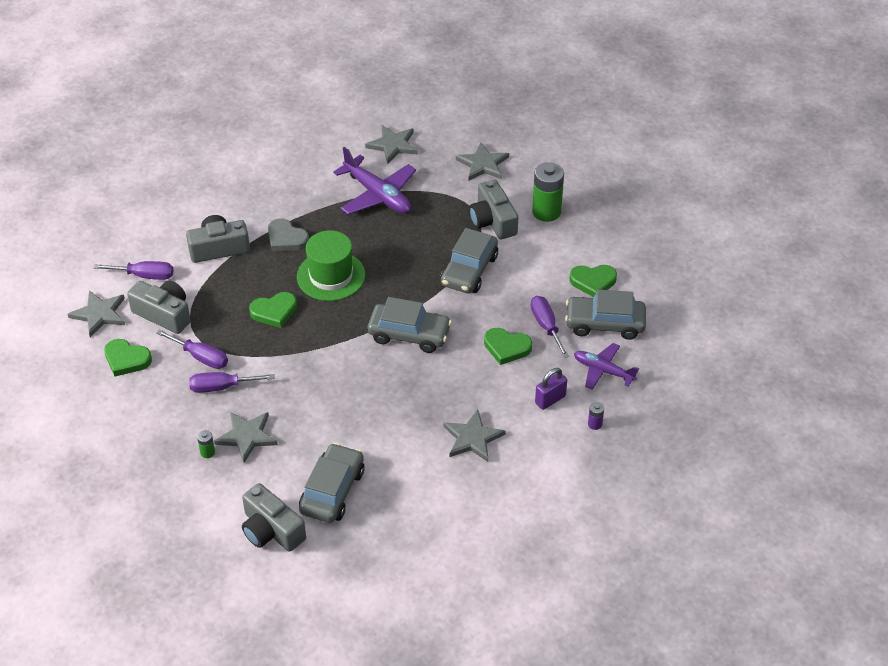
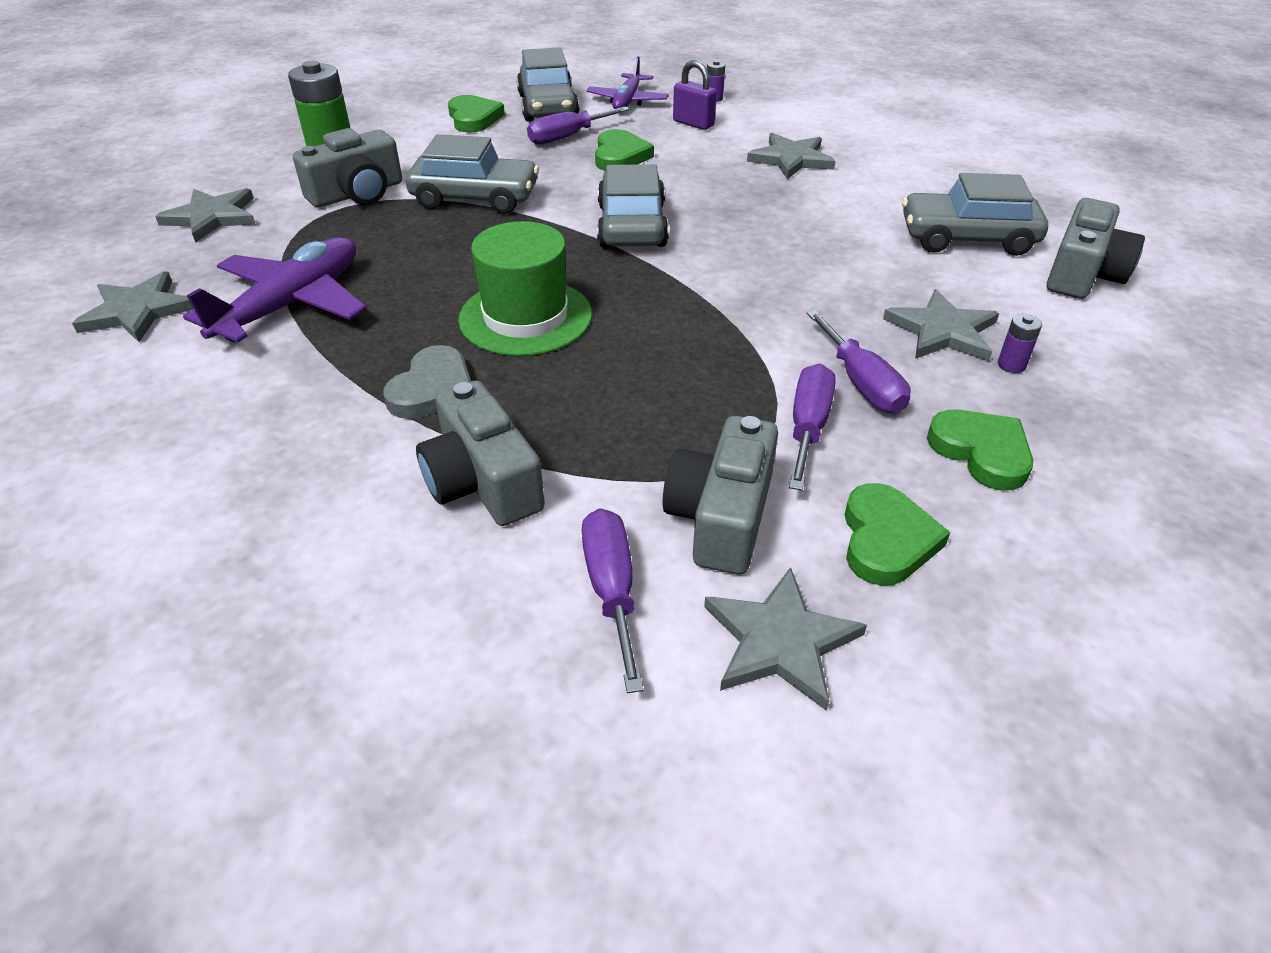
camera: 105 degrees left, 5 degrees down
green battery [197,430,215,458] -> purple battery [998,314,1042,373]
green heart [249,292,297,328] -> green heart moved to [927,410,1033,491]

